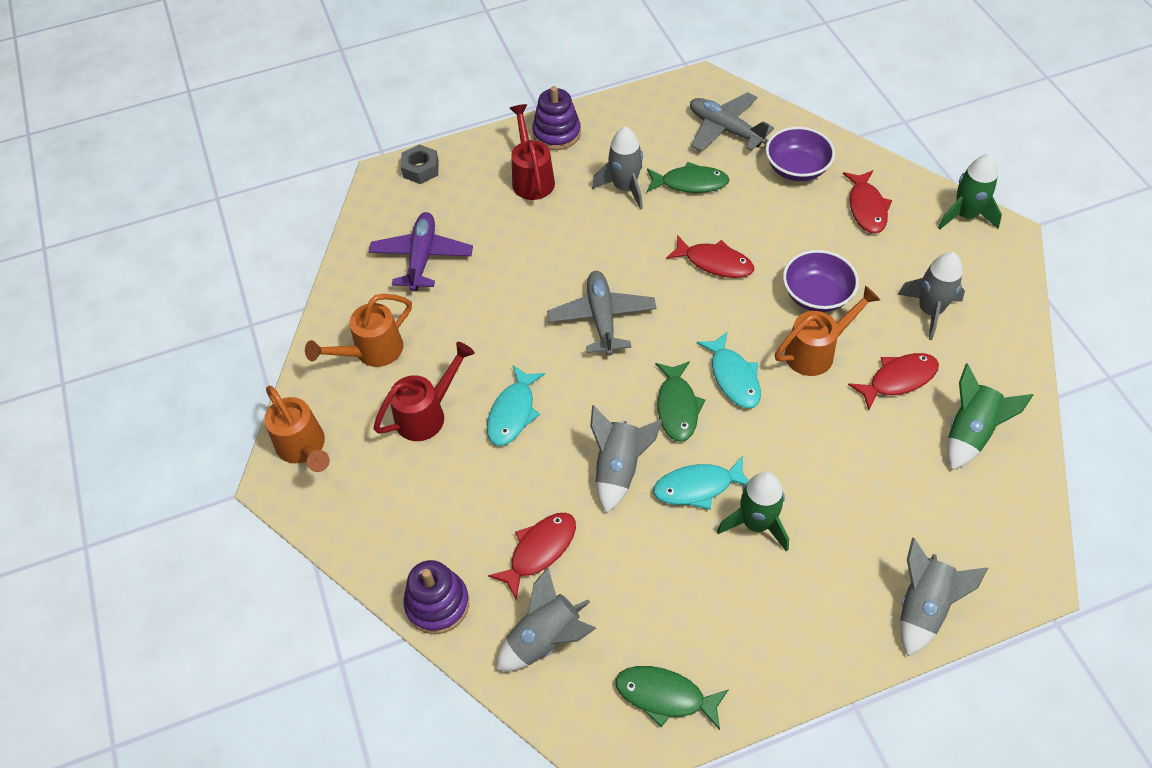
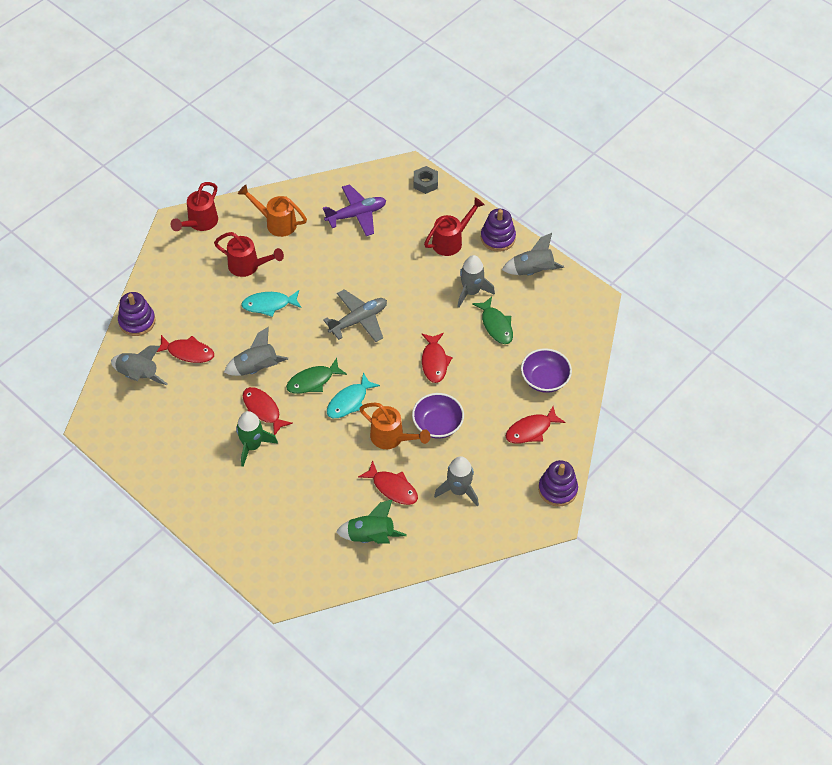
camera: 60 degrees right, 0 degrees up
orange watering can [264,386,330,472] -> red watering can [171,182,218,231]
green fish [615,666,729,730] -> none
turquoise fish [653,456,749,510] -> red fish [243,387,293,435]
grey plane [690,92,774,151] -> none
grey rocket [900,538,988,656] -> grey rocket moved to [502,233,564,275]
green rocket [938,154,1002,230] -> purple stacking toy [538,460,578,507]

